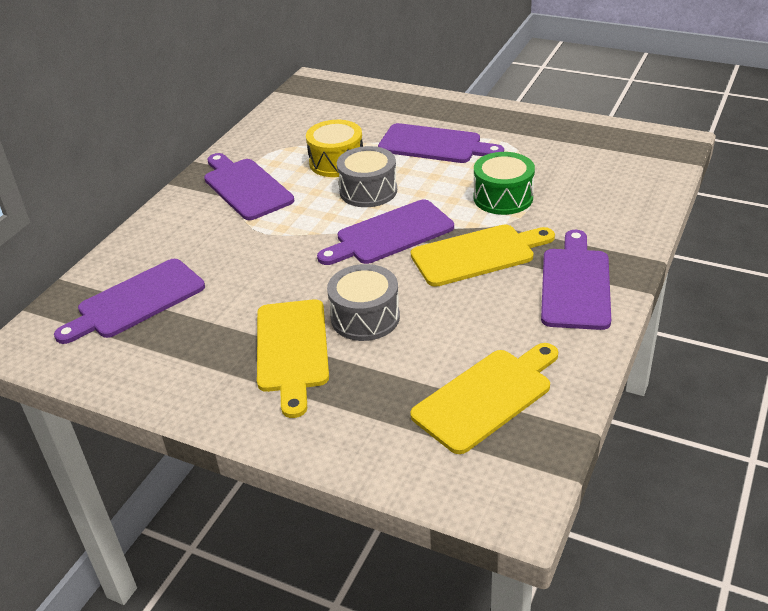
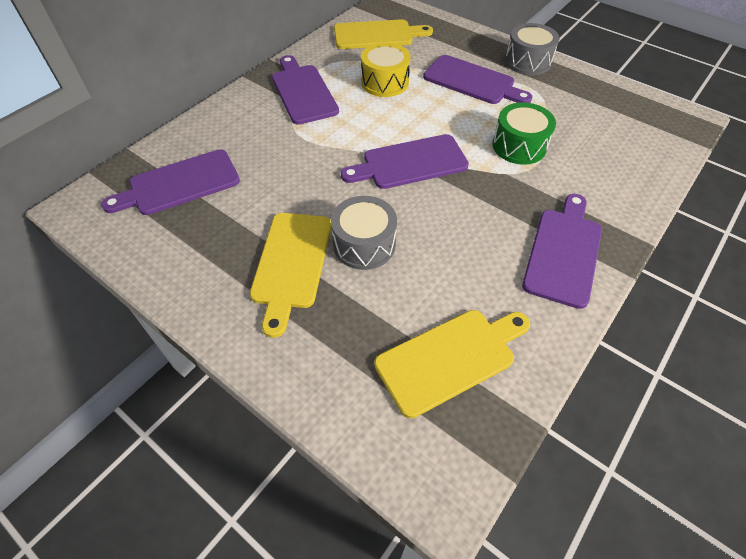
camera: 10 degrees right, 15 degrees up
grey drum [337,146,397,207] -> grey drum moved to [505,23,560,75]
yellow cutting board [411,224,555,287] -> yellow cutting board moved to [334,19,433,49]

